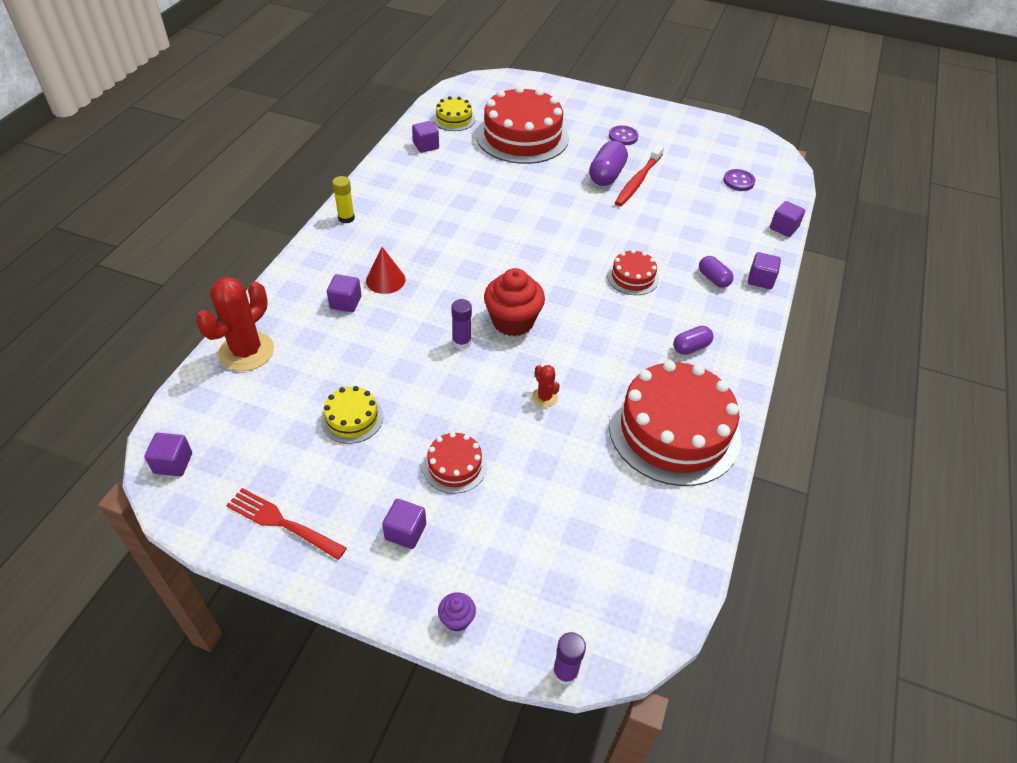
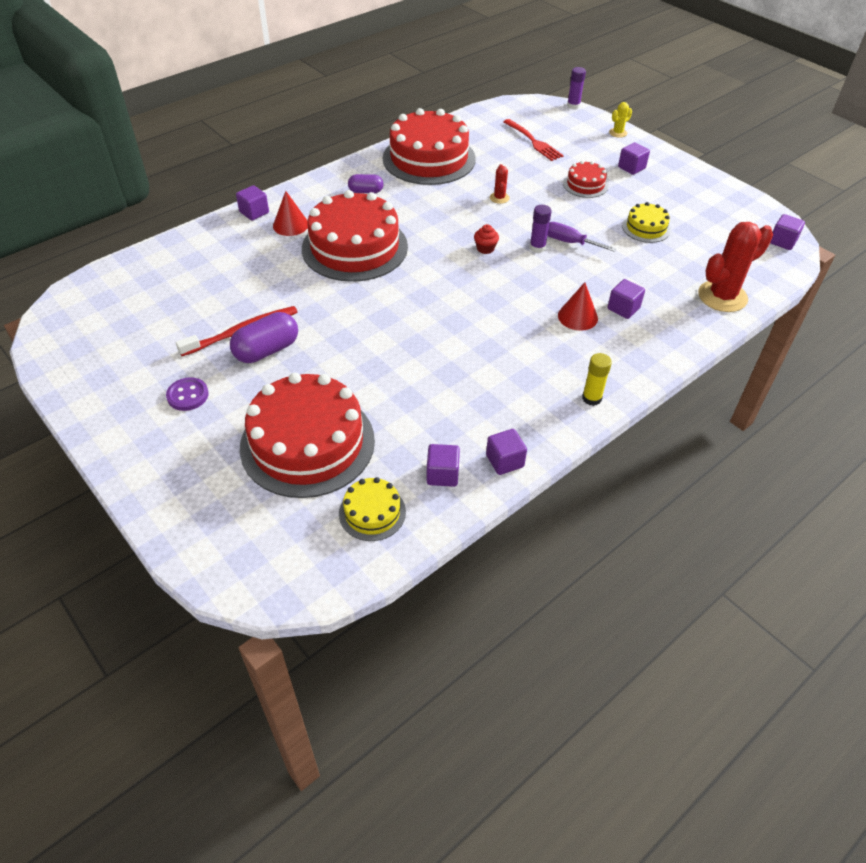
camera: 150 degrees left, 0 degrees up
red fork [226,488,347,560] -> red fork moved to [503,119,564,161]
purple cupcake [438,592,476,632] -> yellow cactus [609,102,632,138]
red cupcake [484,268,545,336] -> red cupcake [474,224,499,254], size x0.47
red cake [607,249,659,295] -> red cake [302,190,408,282], size x2.14
purple capsule [699,256,734,288] -> red cone [273,191,308,236]
purple button [723,169,755,191] -> none
purple cube [770,201,805,237] -> purple cube moved to [486,429,527,475]
none -> purple screwdriver [547,222,616,252]

